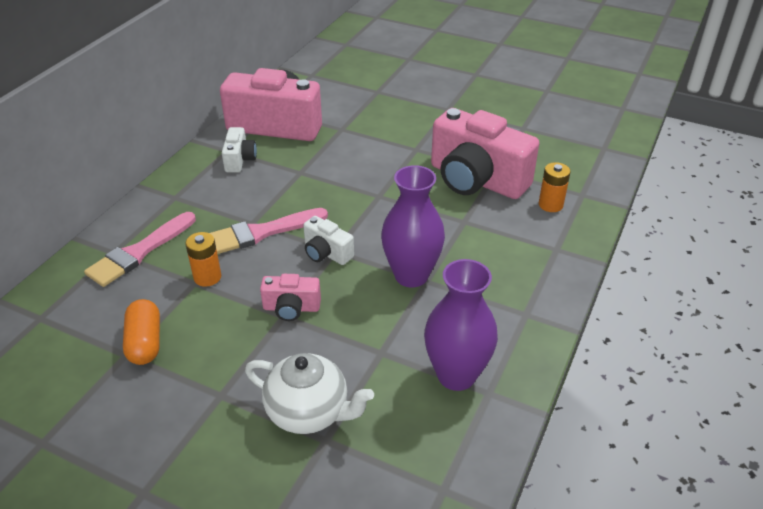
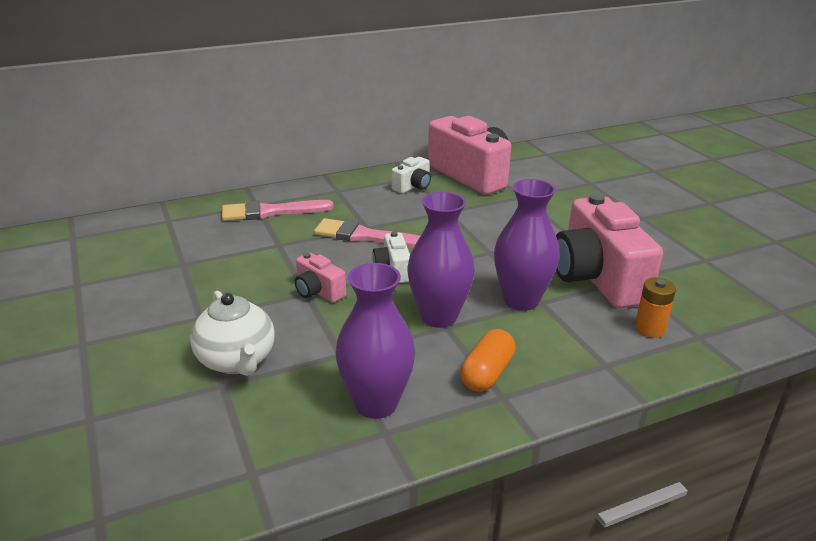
camera: 40 degrees right, 10 degrees down
orange capsule [123,299,160,365] -> orange capsule moved to [460,329,516,392]
orange battery [185,232,221,287] -> none
none -> purple vase [494,179,560,311]

